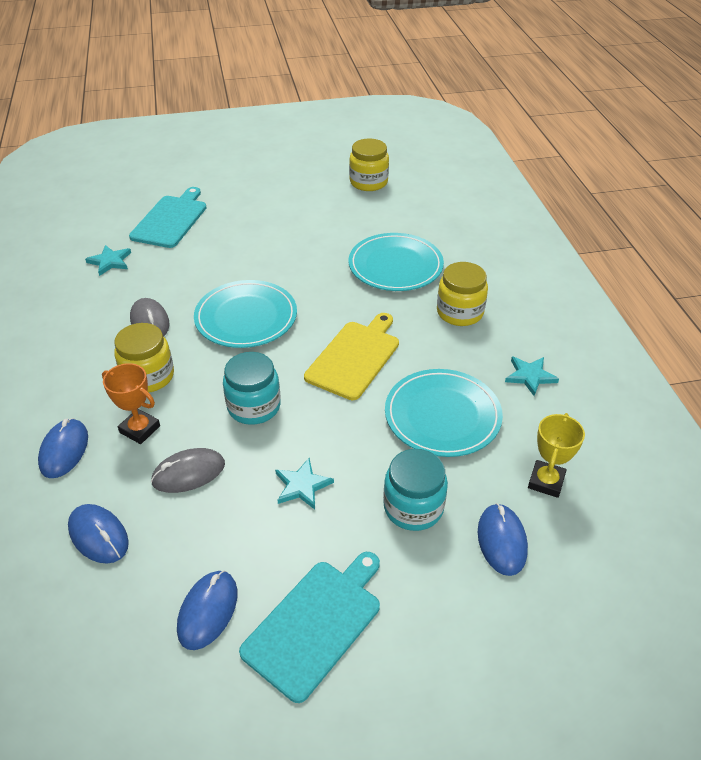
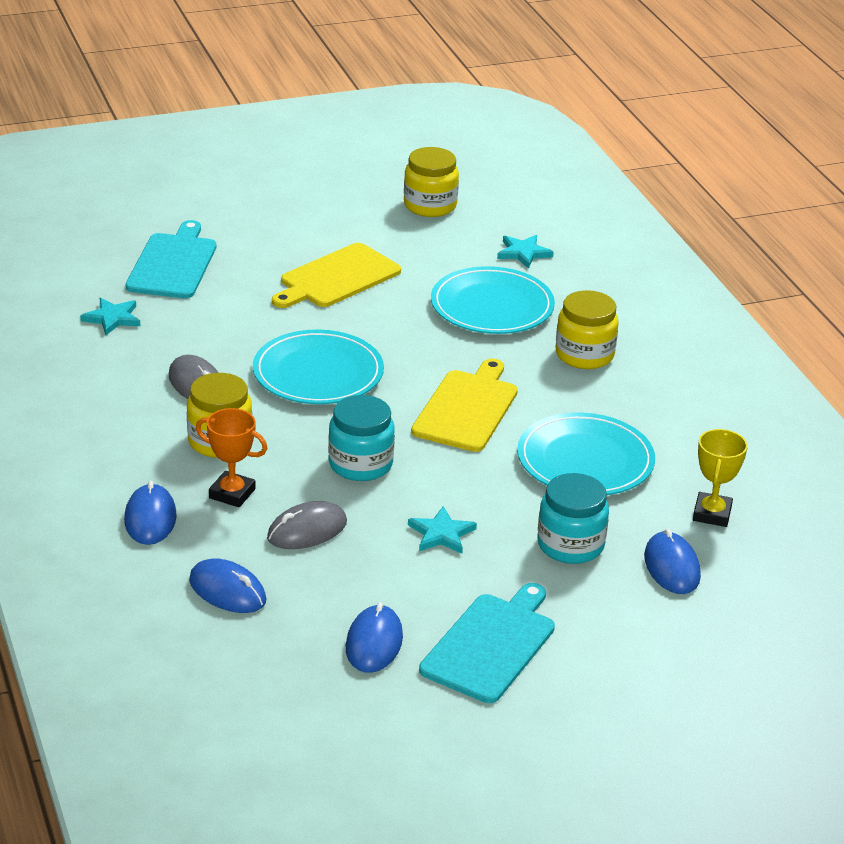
camera: 10 degrees left, 10 degrees down
turquoise star [505,357,559,396] -> turquoise star moved to [497,235,554,269]
none -> yellow cutting board [272,243,401,308]

